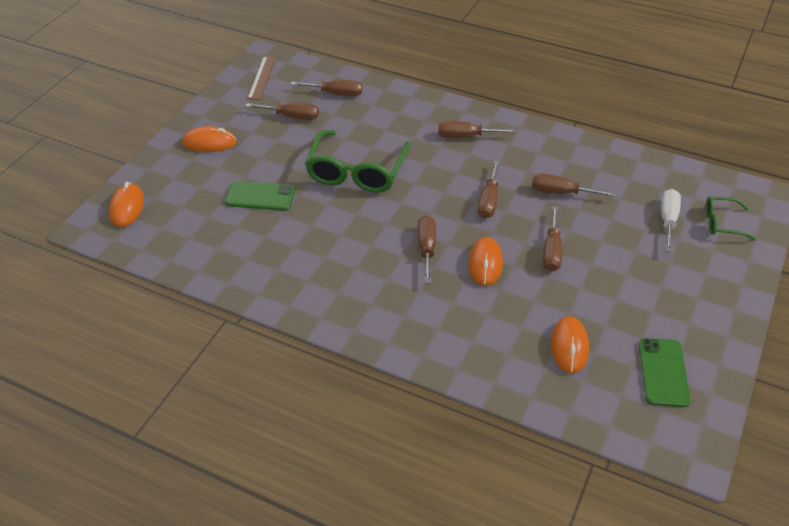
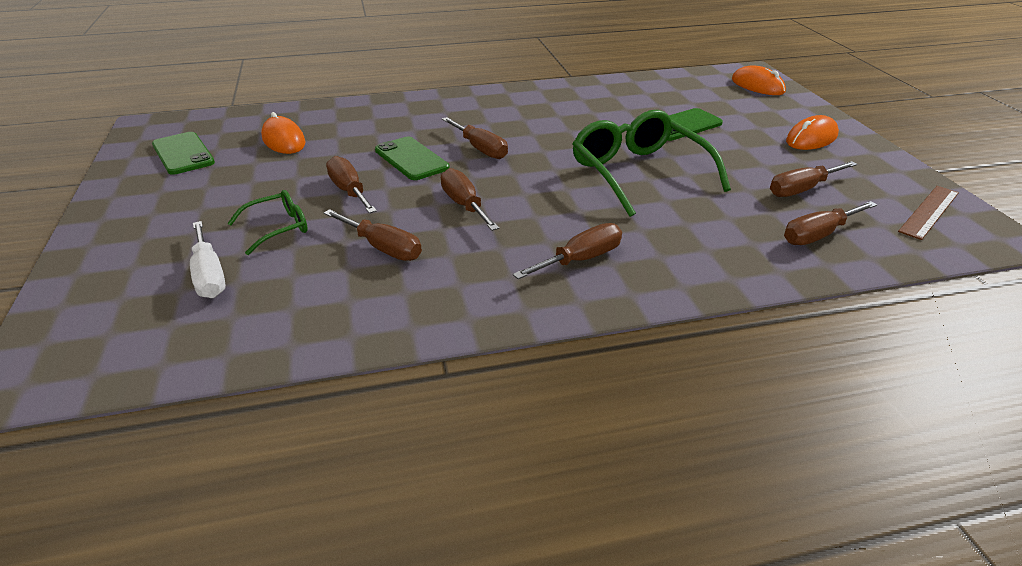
camera: 140 degrees right, 10 degrees down
brown ruler [247,56,276,100] -> brown ruler turned 75 degrees clockwise [898,186,959,240]
orange mouse [468,237,503,286] -> green phone [375,137,450,180]
brown screwdriver [532,174,616,197] -> brown screwdriver turned 60 degrees clockwise [324,209,422,261]
green glasses [706,197,757,241] -> green glasses moved to [227,190,308,255]

